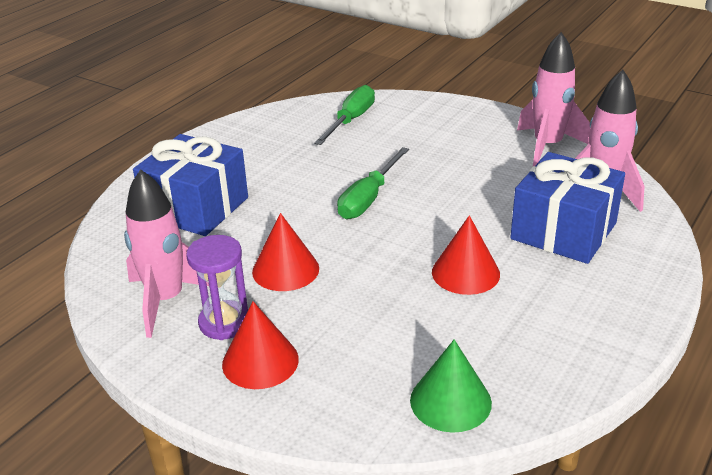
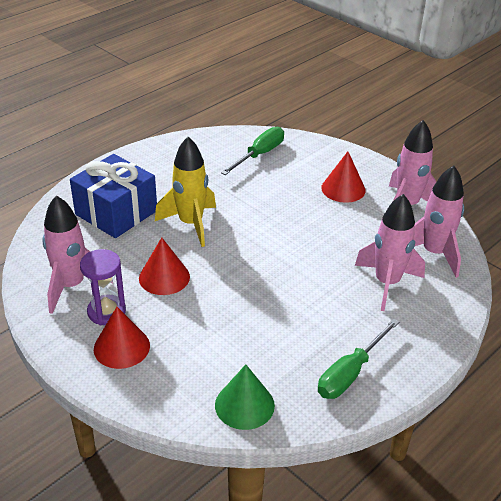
camera: 10 degrees right, 5 degrees up
green screwdriver [337,147,409,219] -> green screwdriver moved to [318,318,399,399]
red cone [432,215,500,295] -> red cone moved to [321,152,366,203]
blue gift [510,152,625,264] -> pink rocket [355,194,425,311]
none -> yellow rocket [155,137,216,247]

